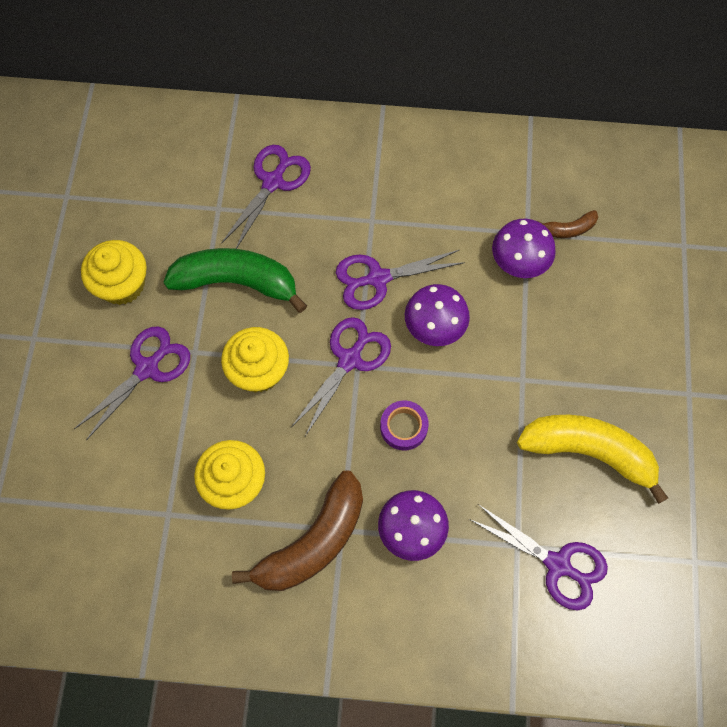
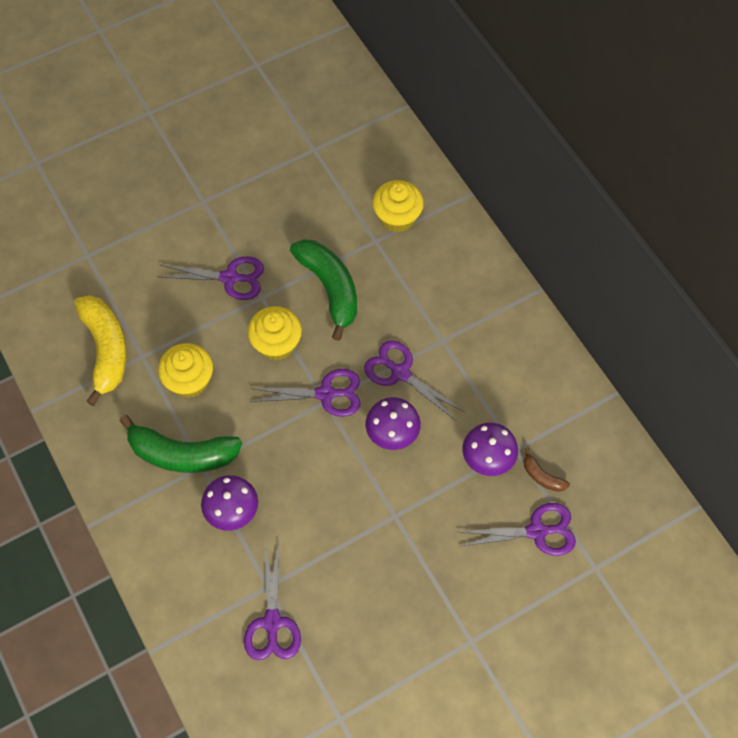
camera: 55 degrees right, 5 degrees down
yellow cupcake [81,240,147,305] -> yellow cupcake moved to [372,180,424,233]
purple scissors [222,145,311,249] -> purple scissors moved to [460,503,576,556]
brown banana [232,470,363,591] -> green banana [119,415,242,473]
purple tape [380,401,429,450] -> none
yellow banana [517,415,668,504] -> yellow banana moved to [74,295,126,406]

